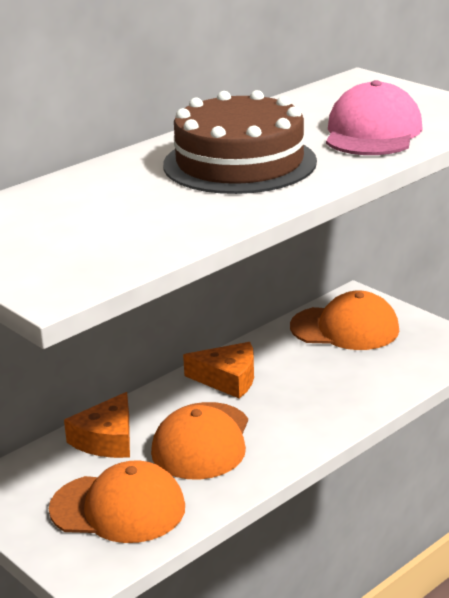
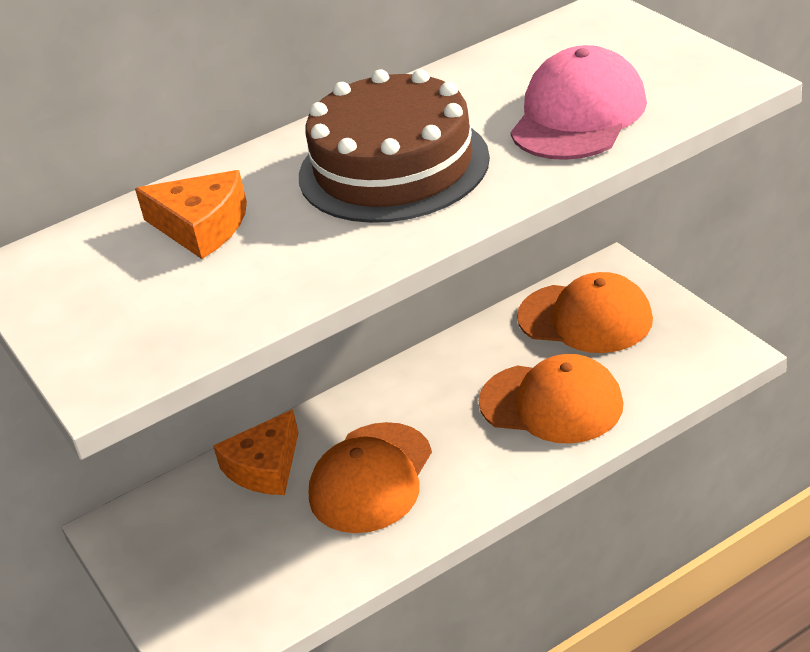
camera: 15 degrees right, 10 degrees up
orange cap [49,461,185,543] -> orange cap moved to [479,354,624,444]
orange cheese [183,342,254,399] -> orange cheese moved to [135,170,247,259]

